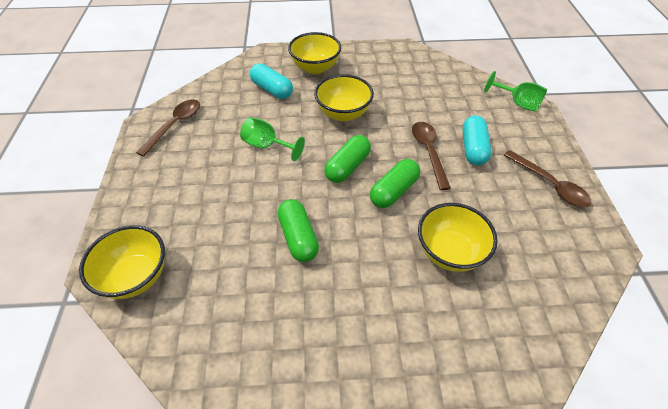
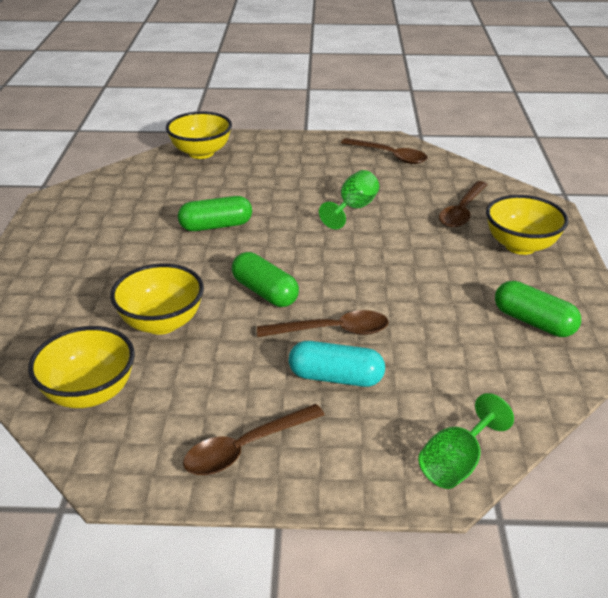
camera: 95 degrees right, 15 degrees down
turquoise capsule [250,63,293,99] -> brown spoon [439,181,488,228]
yellow bowl [314,74,374,121] -> yellow bowl moved to [28,326,135,408]
green capsule [324,135,371,183] -> green capsule moved to [495,281,581,337]

